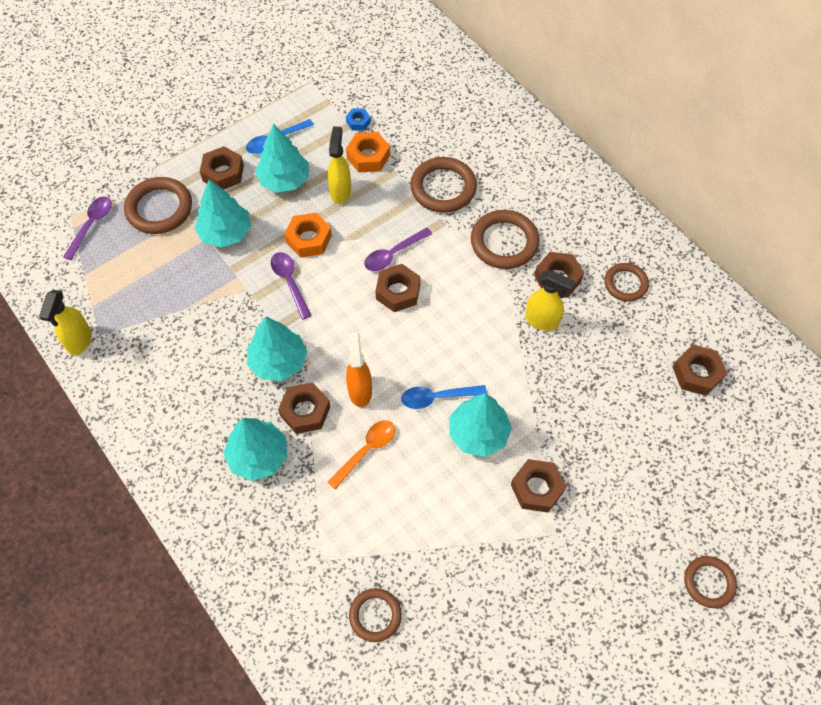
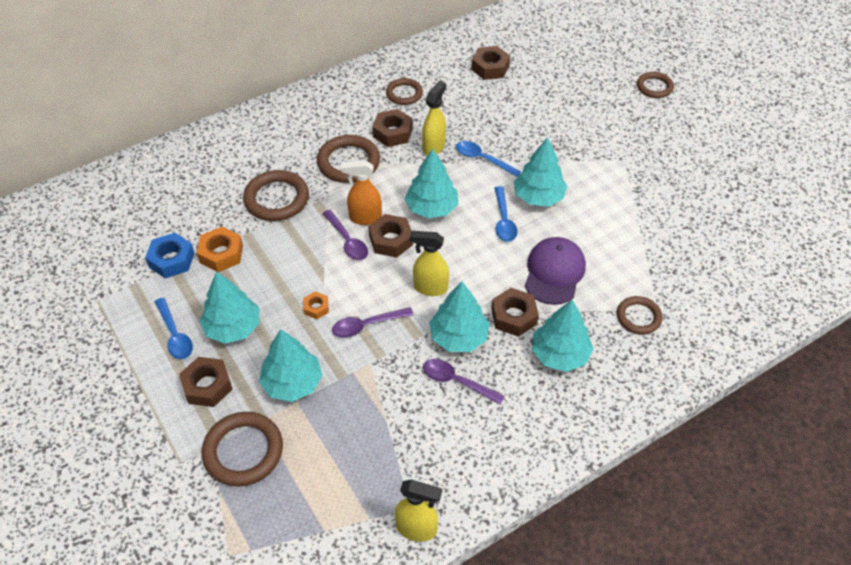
camera: 85 degrees left, 10 degrees down
purple spoon [63,196,112,260] -> purple spoon moved to [423,359,505,405]
orange nut [284,213,332,258] -> orange nut [303,291,329,319], size x0.58
orange spoon [327,420,395,489] -> purple cap [525,237,586,305]
yellow spray bottle [328,126,351,204] -> yellow spray bottle moved to [410,231,449,296]
blue nut [346,108,371,131] -> blue nut [145,233,194,278], size x1.74
orange spray bottle [346,333,372,407] -> orange spray bottle moved to [342,160,382,225]
brown ring [349,588,402,642] -> brown ring moved to [617,296,663,335]
brown nut [511,459,566,513] -> none
none -> turquoise tree [404,148,458,218]
none -> blue spoon [456,141,521,177]

